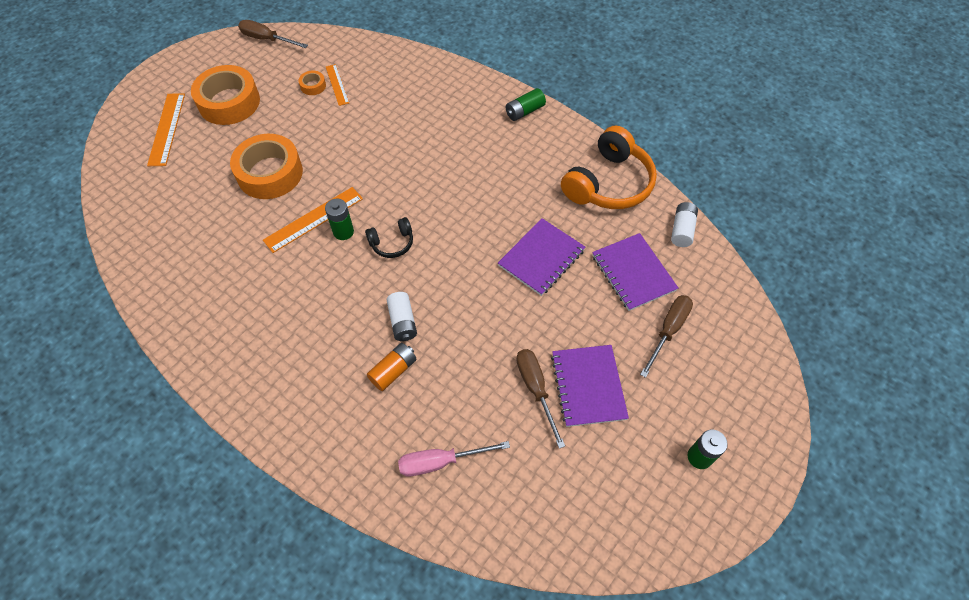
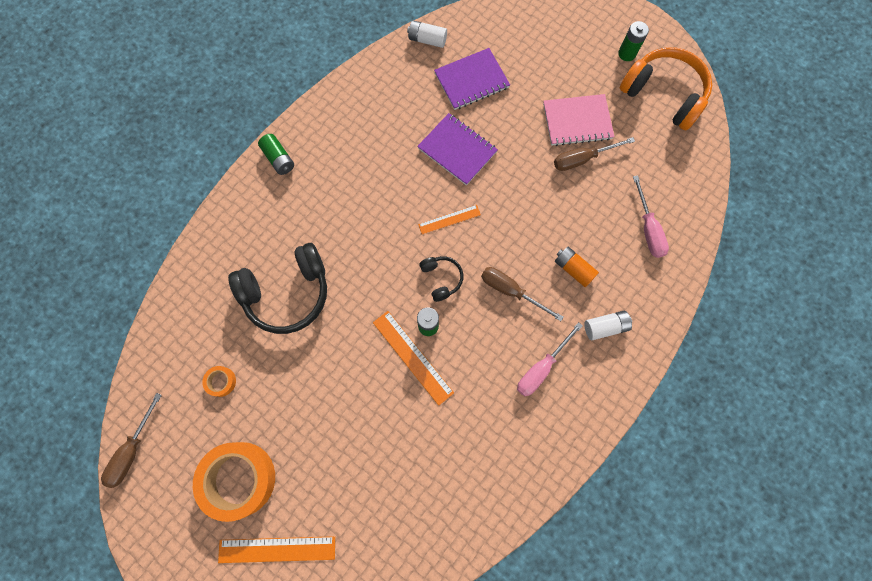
camera: 90 degrees left, 15 degrees up
orange tape [230,134,303,199] -> none
orange ruler [326,64,349,106] -> orange ruler moved to [418,205,481,234]
white battery [387,292,417,341] -> white battery moved to [584,311,632,340]
purple notebook [551,345,629,427] -> pink notebook [543,94,615,146]
orange headphones [561,126,657,209] -> orange headphones moved to [620,47,712,131]
brown screwdriver [640,295,693,378] -> brown screwdriver moved to [481,267,563,321]
none -> black headphones [228,243,327,334]
none -> pink screwdriver [517,322,583,396]

